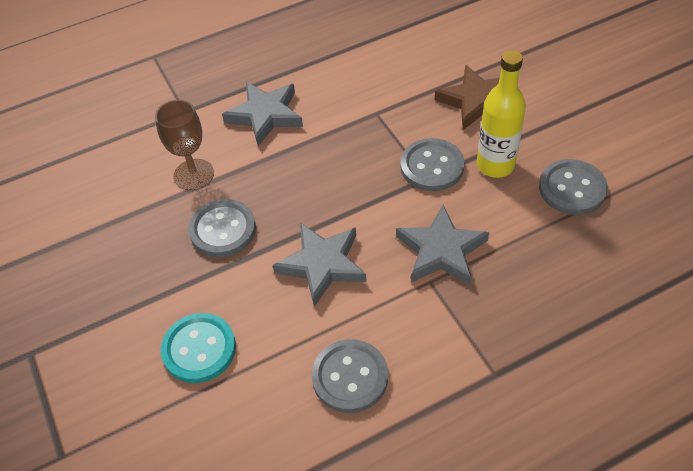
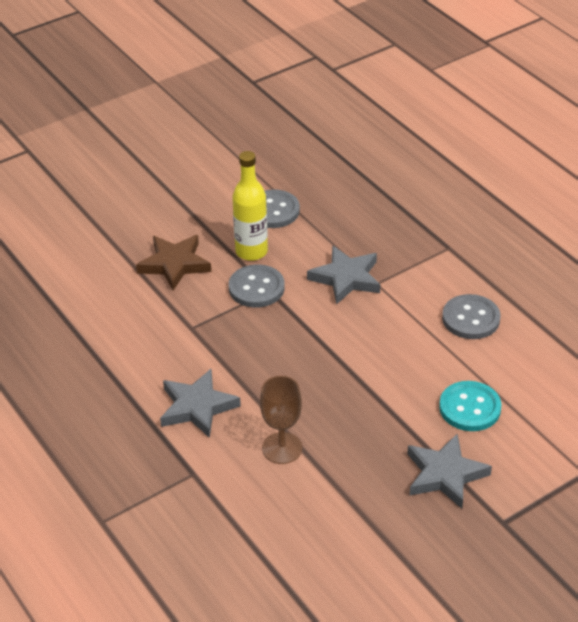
camera: 100 degrees left, 10 degrees down
grey button [188,199,256,257] -> none
grey star [273,223,367,307] -> grey star moved to [408,434,492,509]

